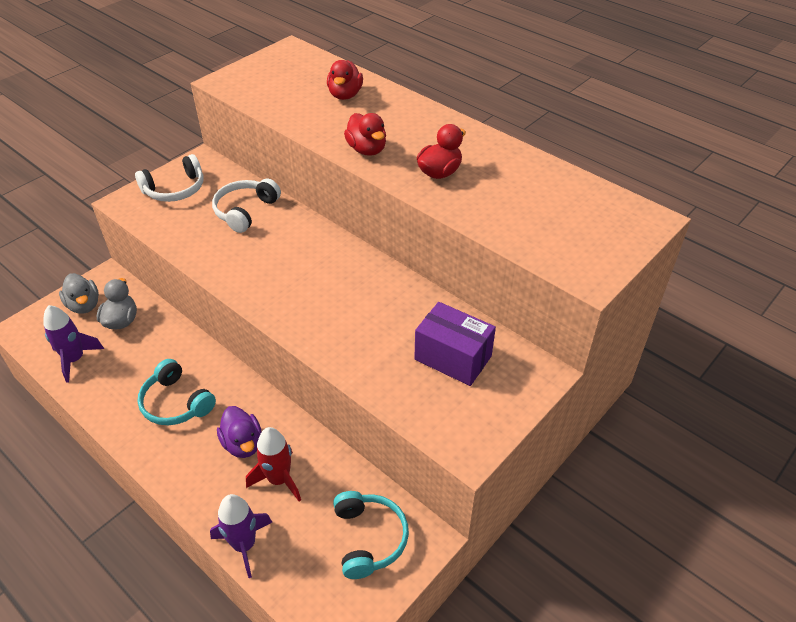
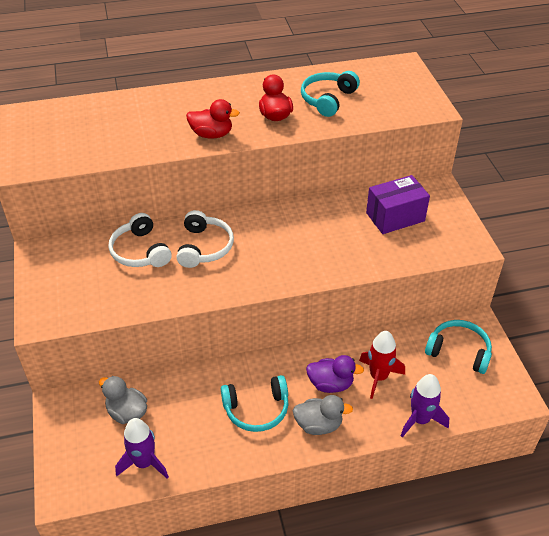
camera: 55 degrees left, 0 degrees up
grey duck [59,273,99,314] -> grey duck moved to [293,395,353,435]
white headphones [135,154,204,202] -> white headphones moved to [176,210,234,268]
red duck [327,60,363,100] -> none
none -> turquoise headphones [301,71,360,117]

